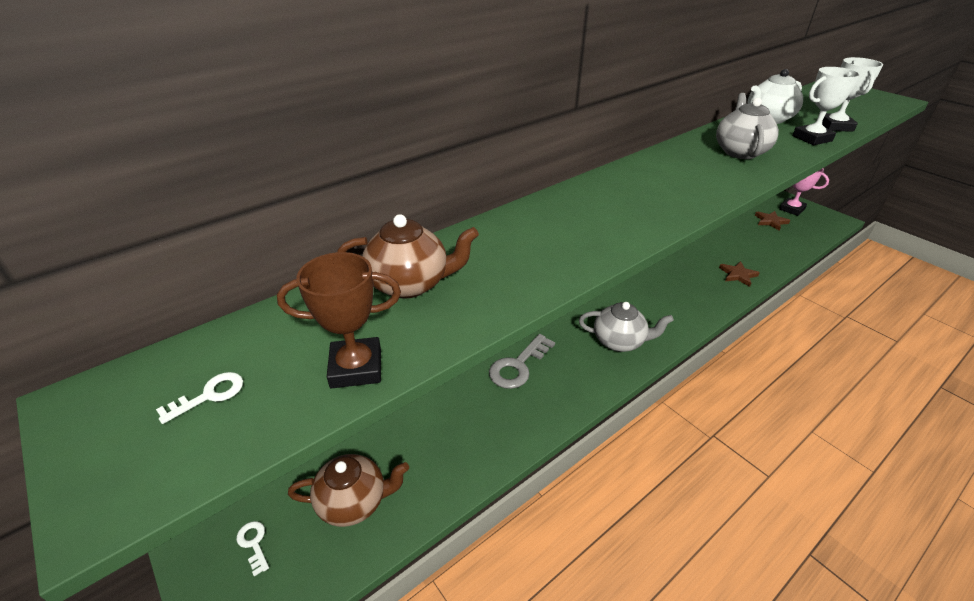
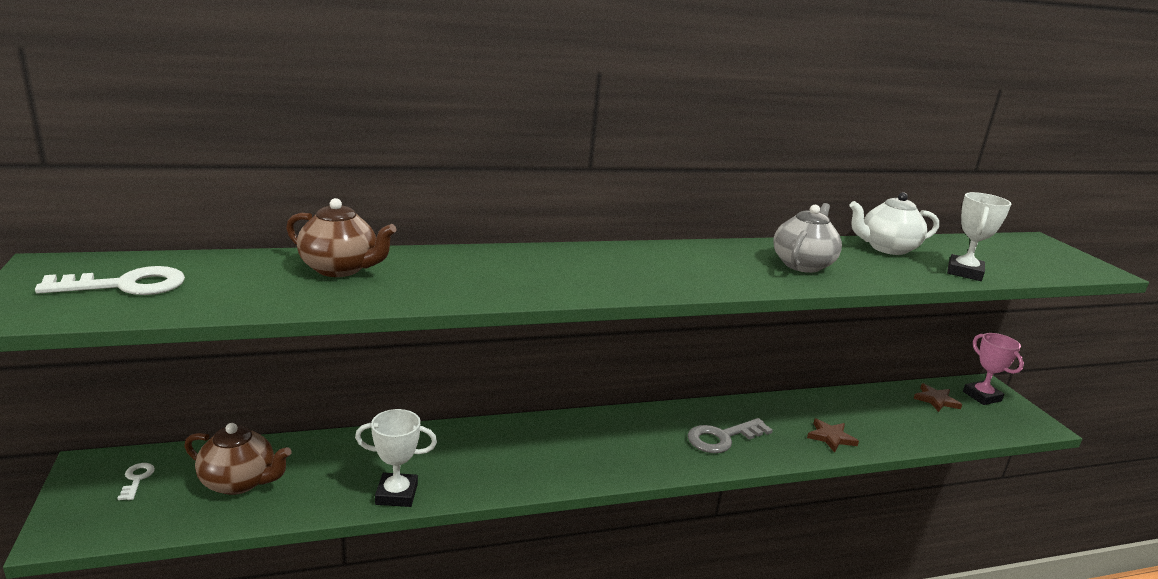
camera: 20 degrees right, 15 degrees down
white key [156,372,243,424] -> white key [35,266,185,295], size x1.98
brown trophy [277,252,401,389] -> none
grey key [489,334,555,389] -> grey key moved to [687,418,773,453]
grey teapot [579,302,674,352] -> none
white trophy [792,67,860,145] -> white trophy moved to [355,409,437,507]

